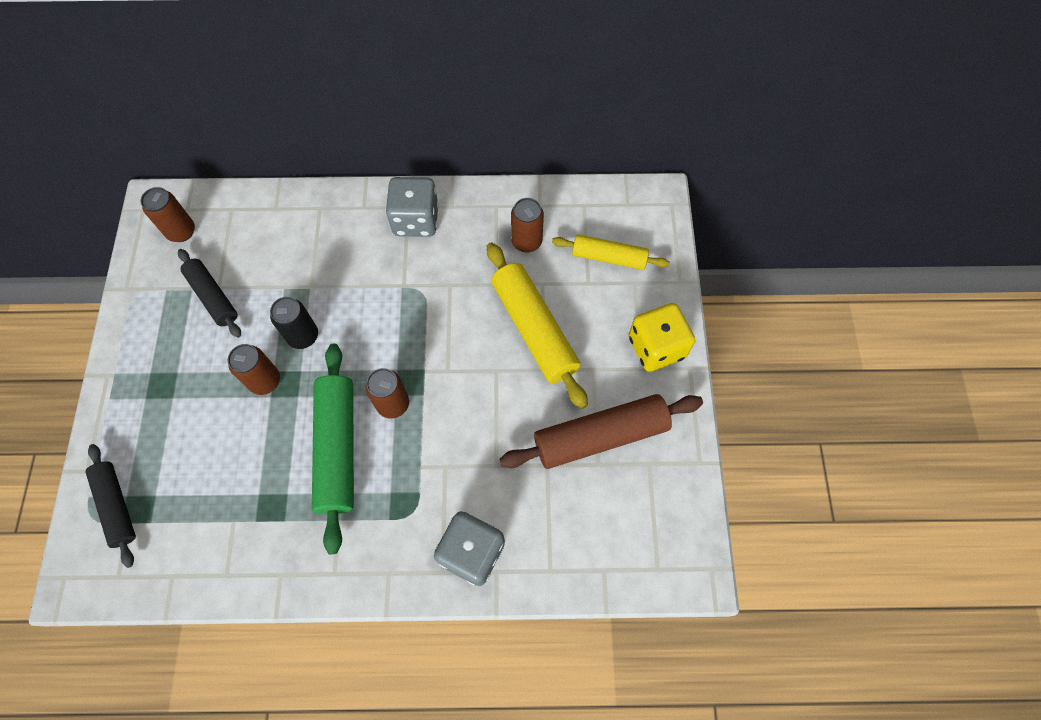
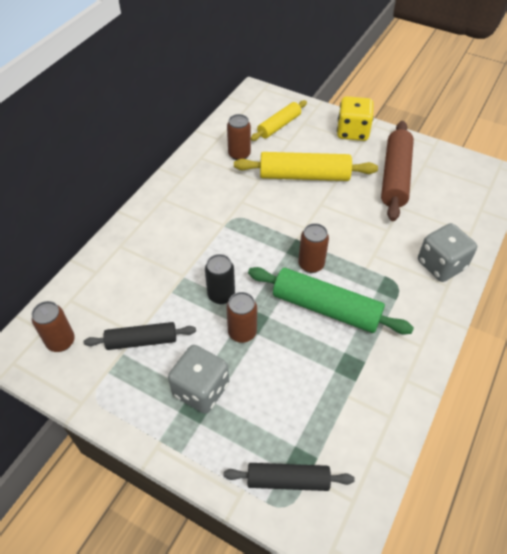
camera: 60 degrees left, 15 degrees down
grey dice [386,177,439,237] -> grey dice moved to [168,345,229,414]

